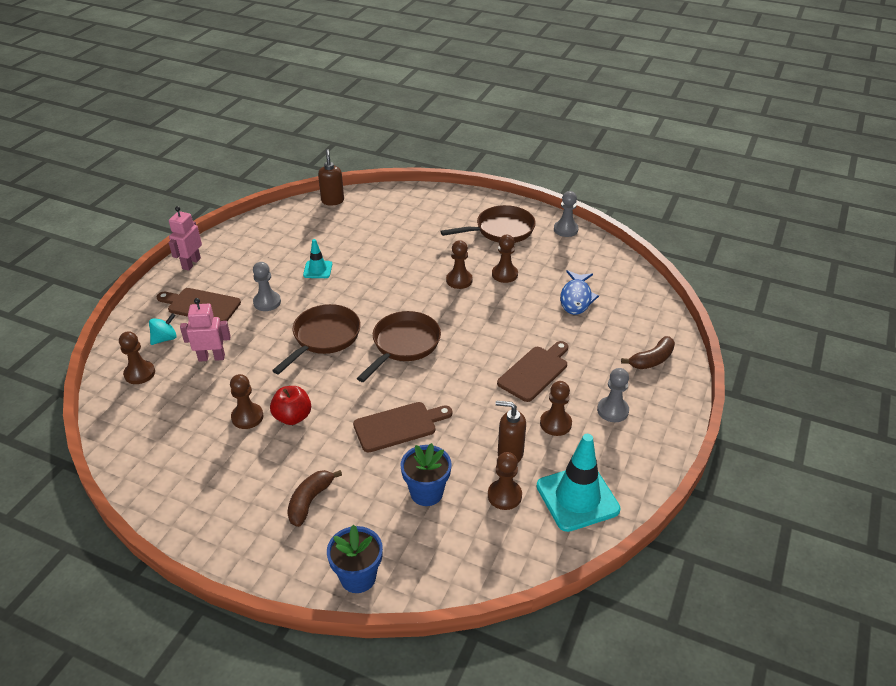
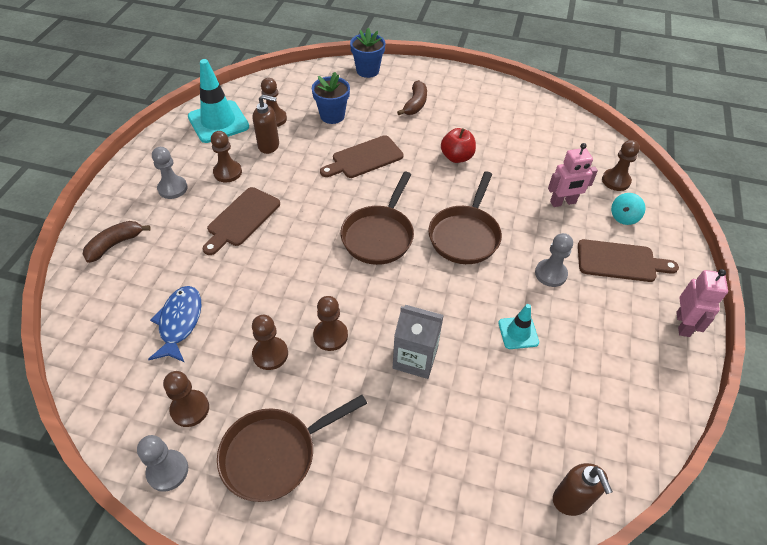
camera: 170 degrees right, 10 degrees up
brown pawn [230,374,264,429] -> brown pawn moved to [163,371,209,427]
none -> grey carton [393,305,444,379]

